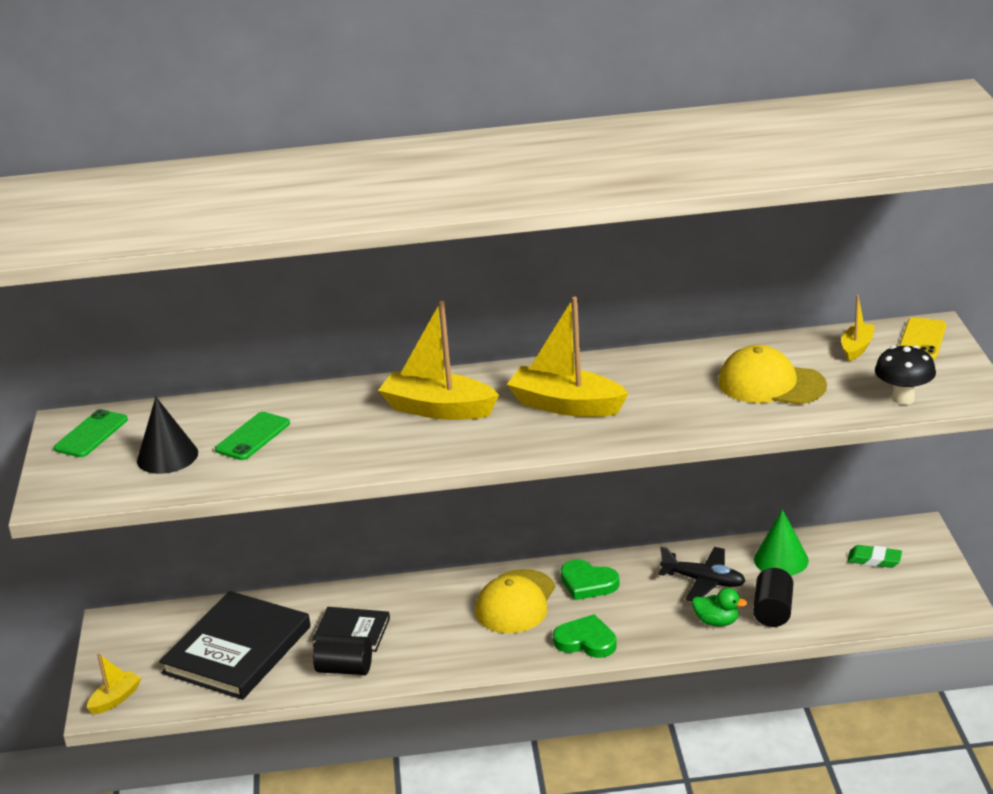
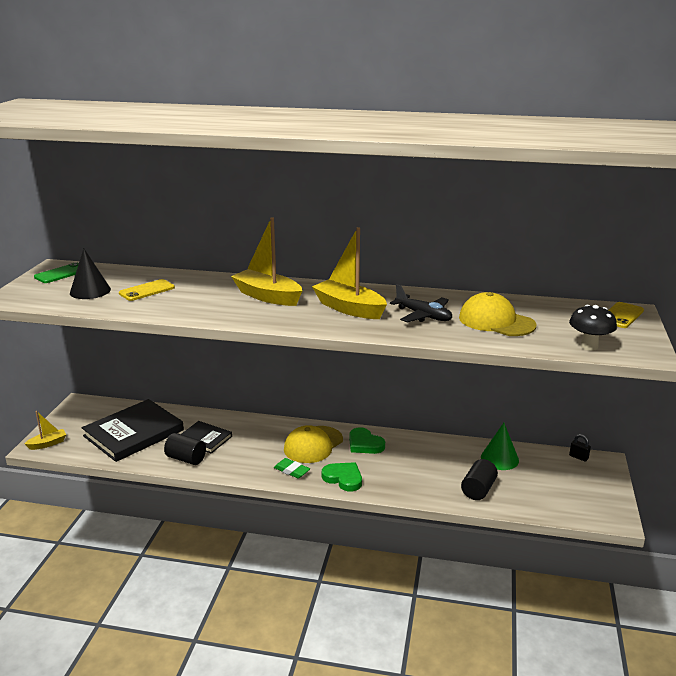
camera: 15 degrees right, 5 degrees down
green phone [215,412,290,460] -> yellow phone [119,279,175,301]
black plane [658,547,745,601] -> black plane moved to [390,284,452,323]
green duck [692,588,747,626] -> none
yellow boat [841,295,875,361] -> none
green eraser [847,545,902,568] -> green eraser moved to [274,458,310,479]
none -> black padlock [569,434,591,462]

